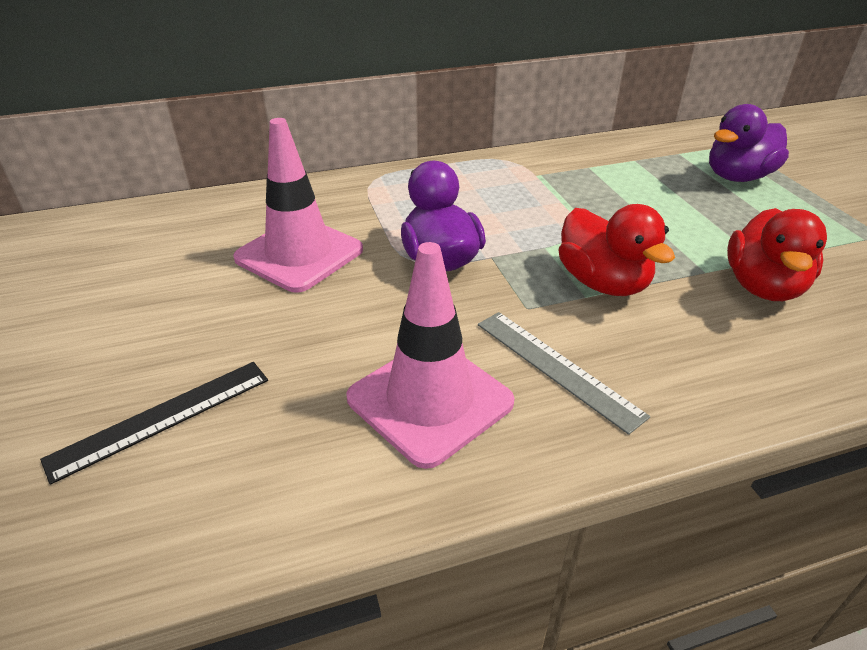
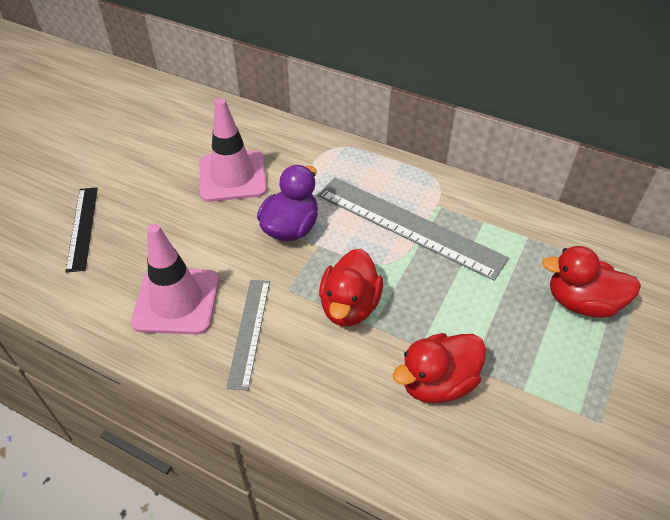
camera: 45 degrees right, 10 degrees up
black ruler [40,362,268,485] -> black ruler turned 75 degrees clockwise [65,187,98,273]
purple duck [709,104,789,182] -> red duck [542,246,641,318]
none -> grey ruler [317,177,509,281]

